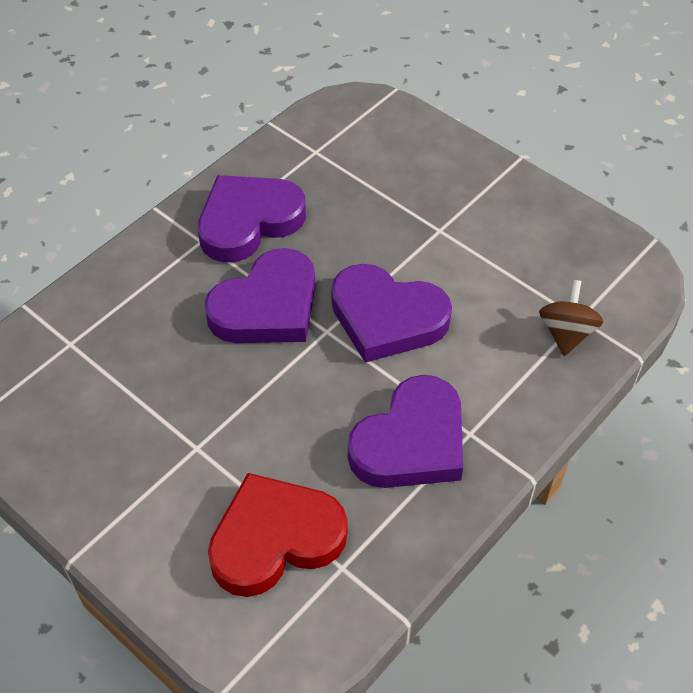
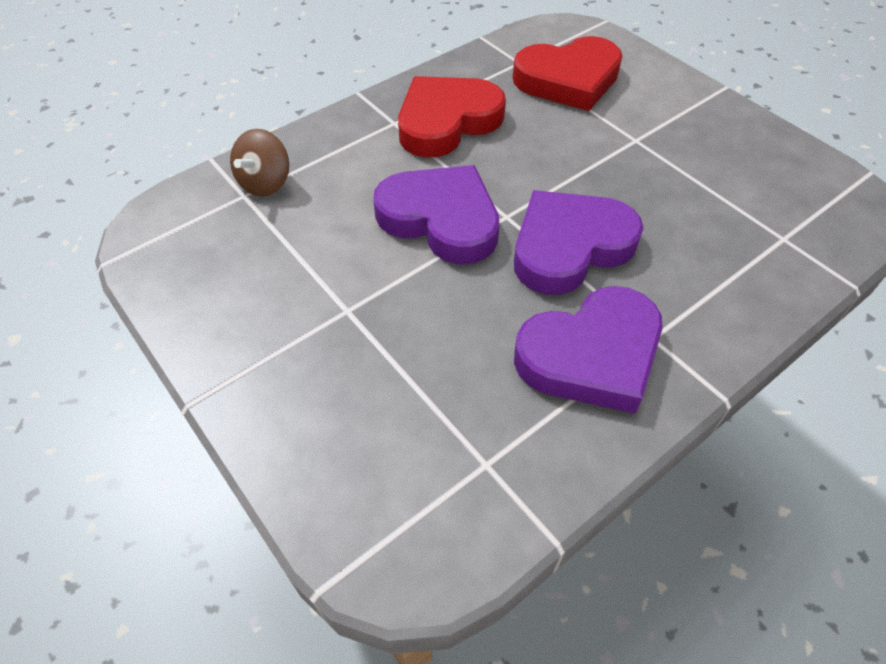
camera: 170 degrees left, 0 degrees up
purple heart [348,375,463,488] -> red heart [398,76,506,157]

